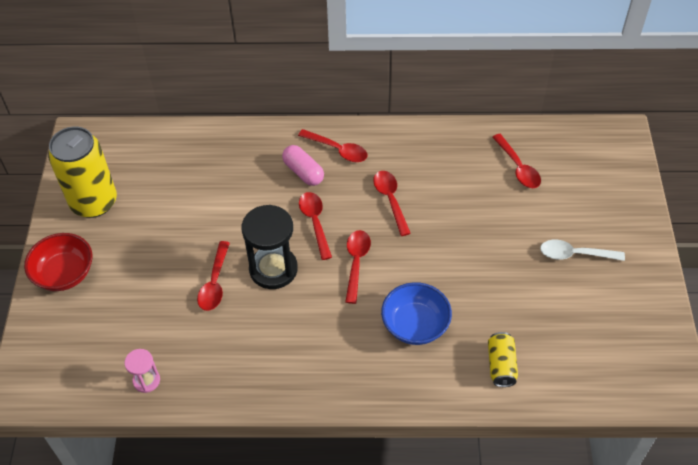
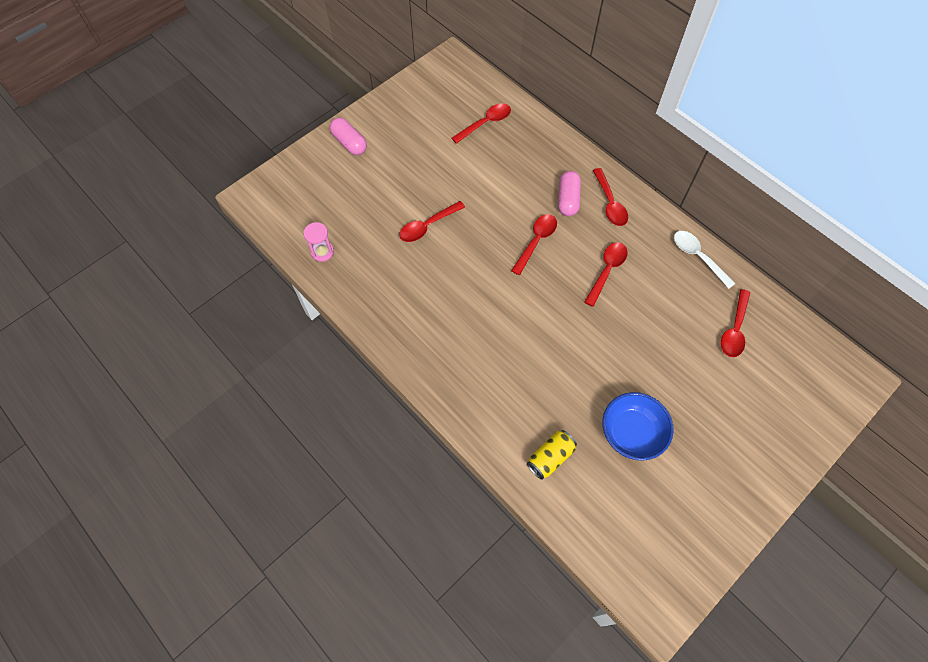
camera: 45 degrees right, 10 degrees up
red bowl [24,233,92,291] -> pink capsule [330,117,367,155]
yellow can [48,127,117,218] -> none
black hourglass [241,205,298,289] -> none
red spoon [345,230,371,304] -> red spoon moved to [452,103,511,144]
blue bowl [381,282,452,345] -> blue bowl moved to [602,392,674,461]
white spoon [540,240,625,261] -> white spoon moved to [674,231,736,289]

